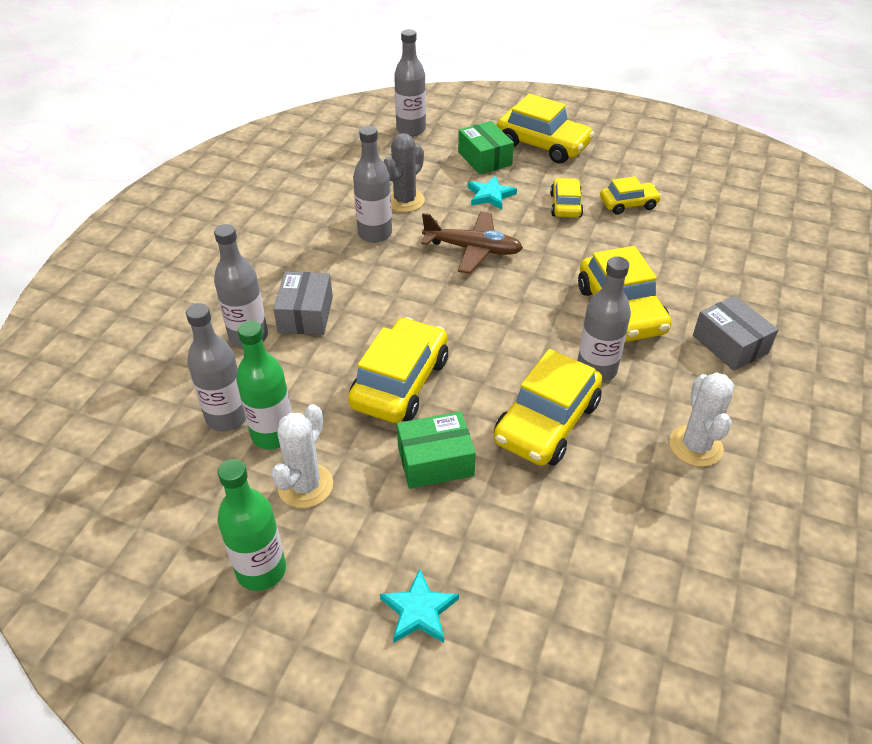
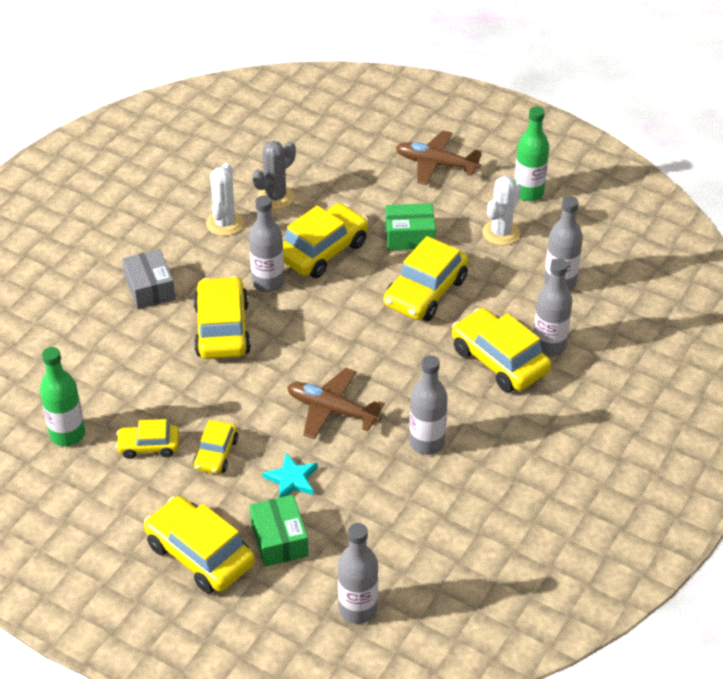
camera: 170 degrees left, 0 degrees up
green bottle [236,321,292,450] -> green bottle moved to [40,347,85,446]
grey box [273,271,333,335] -> yellow car [452,308,551,392]
turquoise star [380,569,459,643] -> brown plane [396,130,482,185]
grey cactus [383,133,425,212] -> grey cactus moved to [252,141,296,210]

